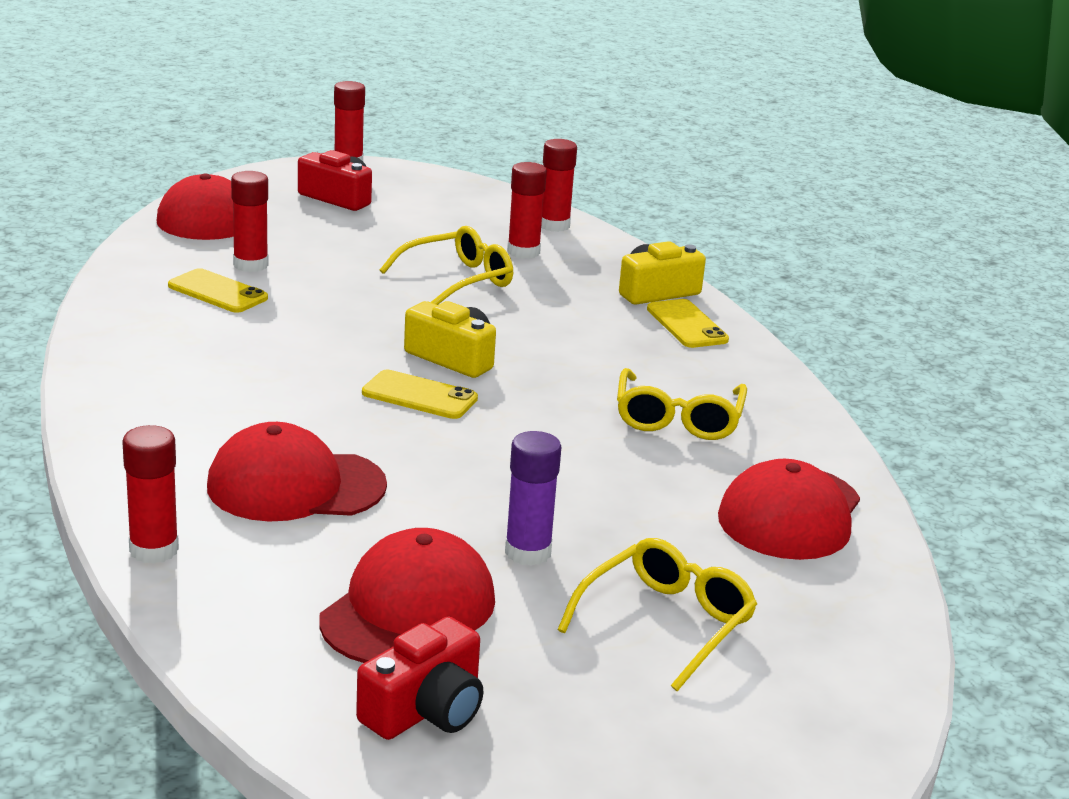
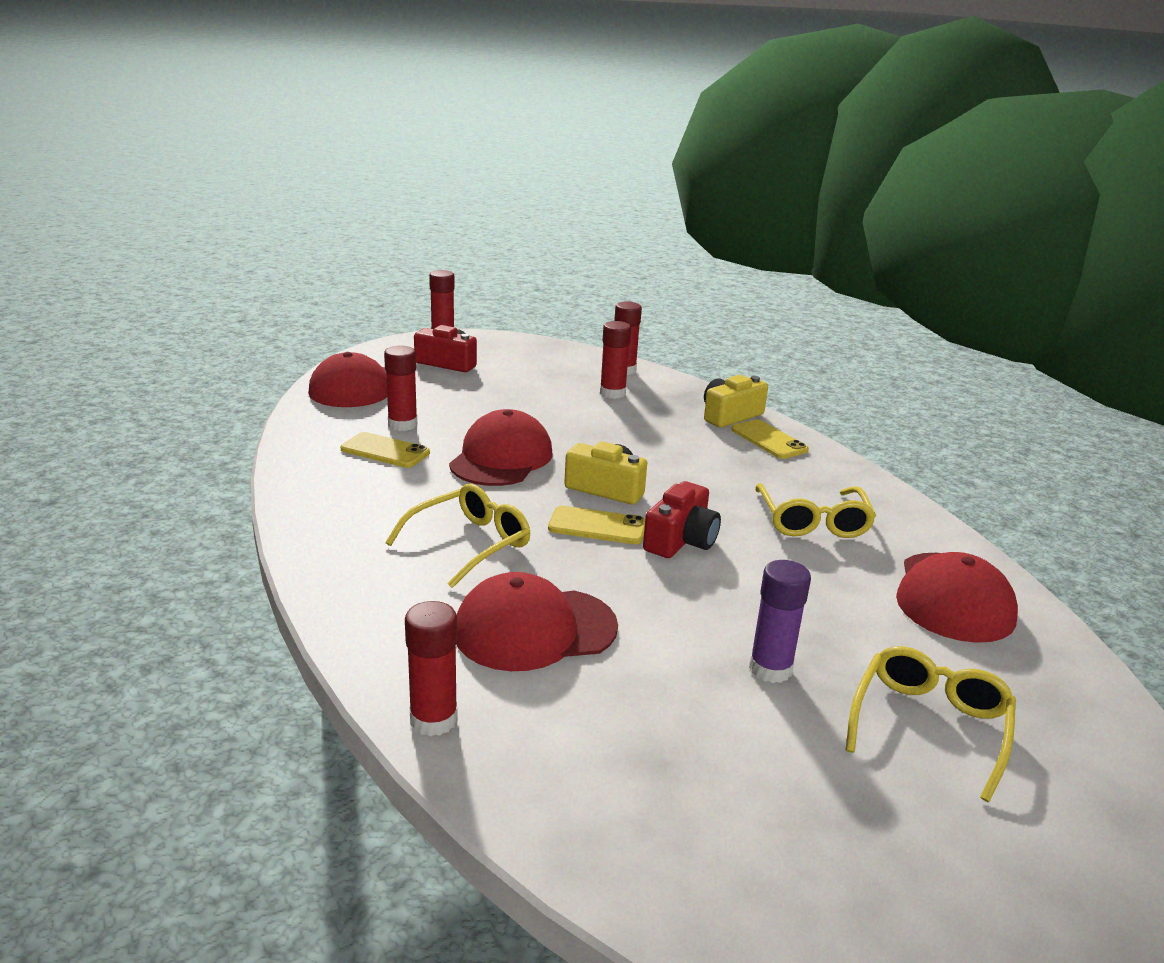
camera: 10 degrees left, 0 degrees up
red cap [319,528,495,663] -> red cap moved to [449,409,553,486]
red camera [356,616,483,740] -> red camera moved to [643,481,721,558]
yellow glasses [380,226,513,305] -> yellow glasses moved to [385,484,530,588]

